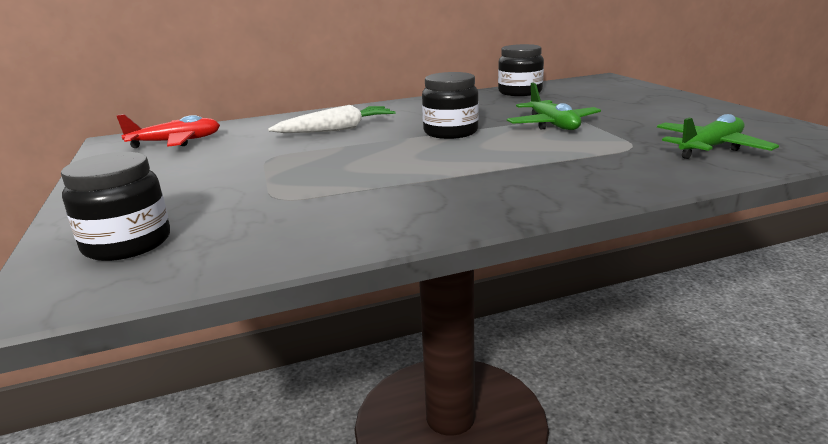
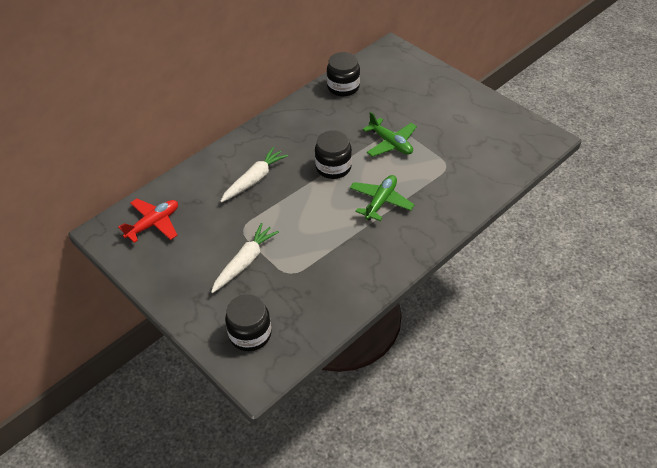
camera: 25 degrees left, 25 degrees up
green plane [657,114,779,159] -> green plane moved to [350,175,415,221]
none -> white carrot [211,223,279,293]

